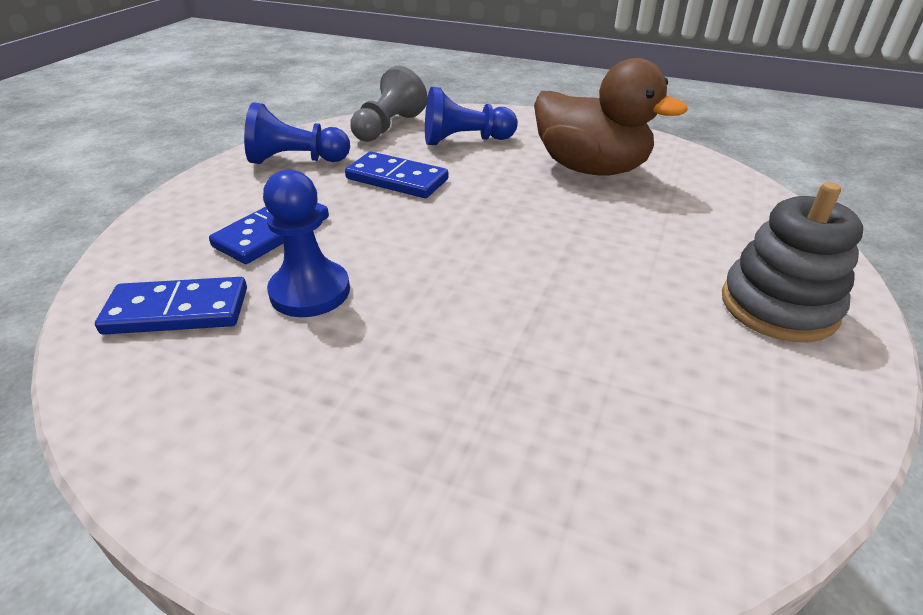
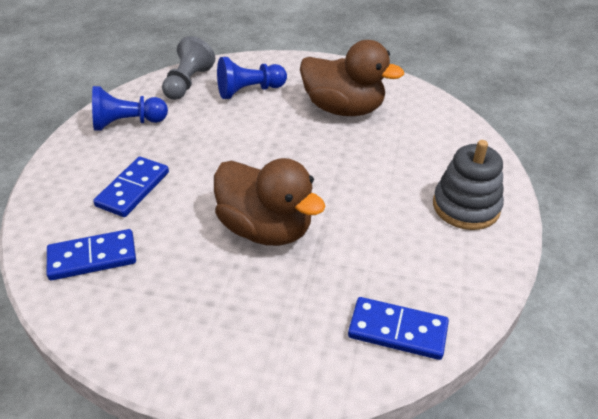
camera: 10 degrees left, 5 degrees up
blue pawn [263,170,350,317] -> none
blue domino [345,152,448,198] -> blue domino moved to [348,297,449,360]
none -> brown duck [214,158,326,246]

